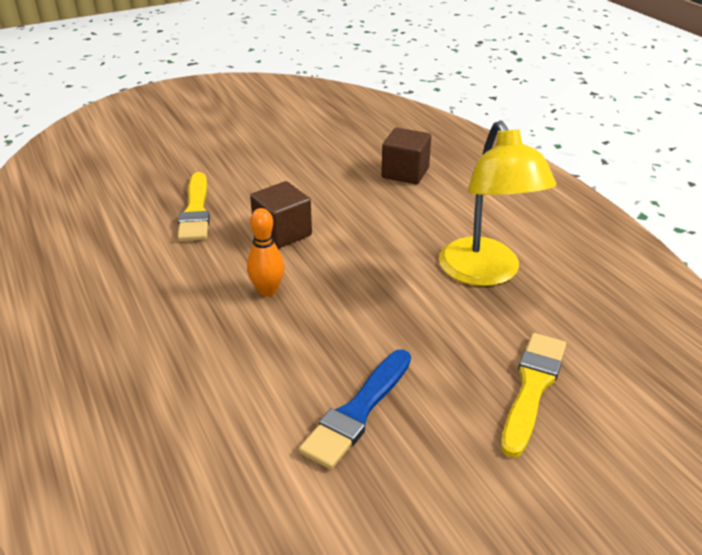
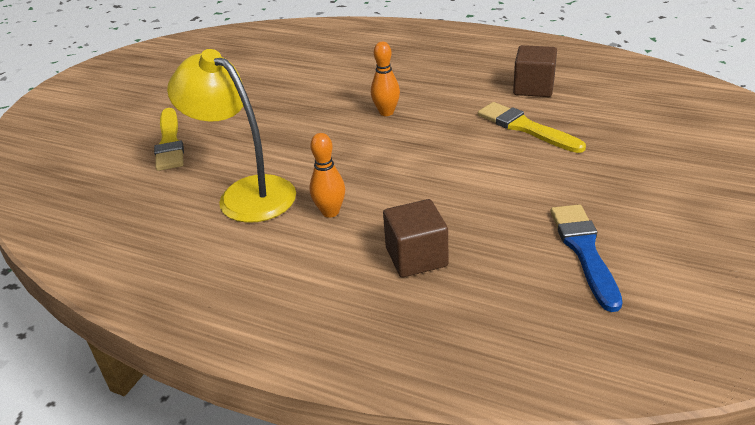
camera: 145 degrees right, 0 degrees up
brown cube [250,181,312,249] -> brown cube moved to [513,45,557,97]
blue brush [299,349,411,469] -> blue brush moved to [550,204,622,312]
none -> orange bowling pin [309,133,345,218]

